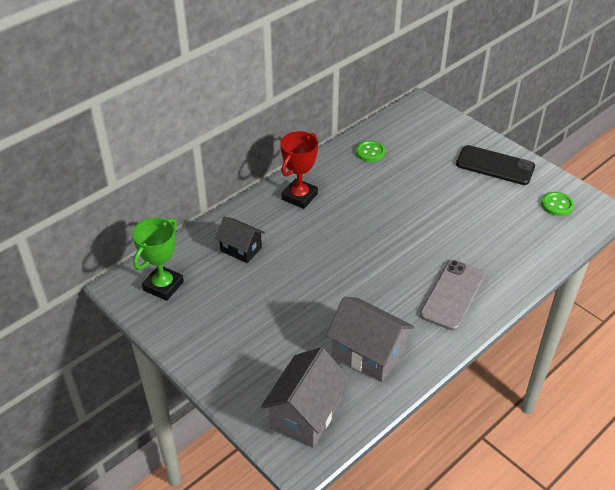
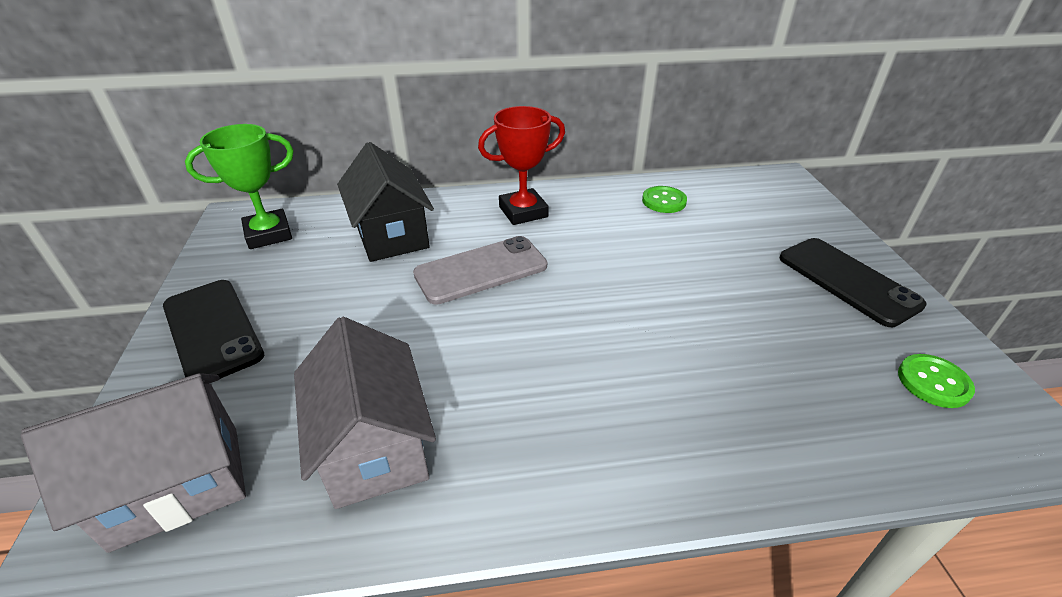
camera: 35 degrees right, 5 degrees down
black house [215,216,265,263] -> black house [337,142,434,262], size x1.59
grey phone [420,260,485,331] -> grey phone moved to [413,236,547,305]
none -> black phone [163,280,264,379]

